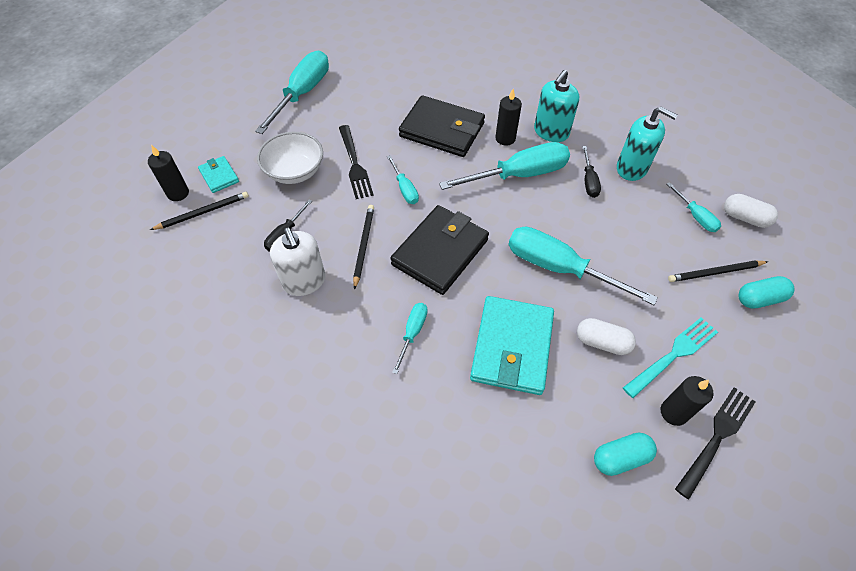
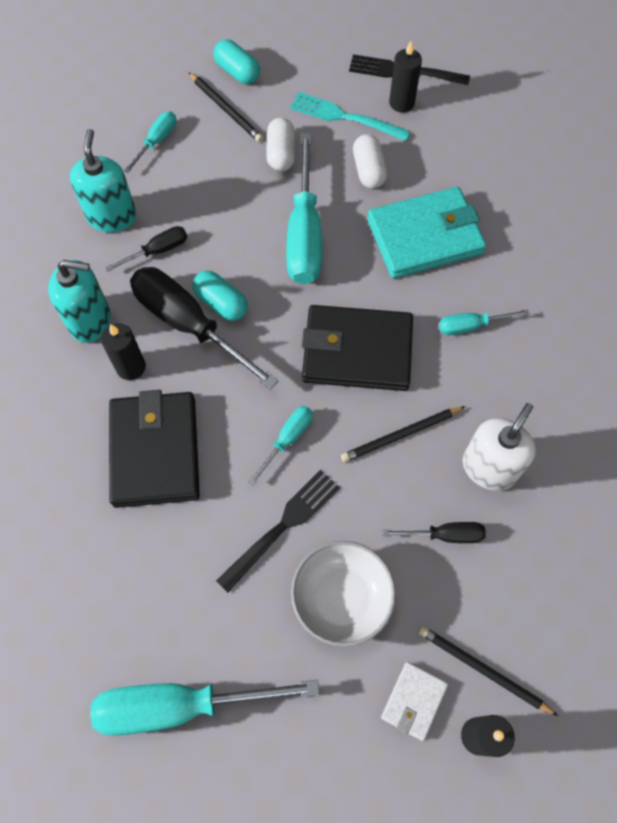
camera: 120 degrees left, 10 degrees up
turquoise wallet [198,156,239,193] -> white wallet [381,662,448,741]
turquoise screwdriver [439,142,570,190] -> black screwdriver [130,267,279,389]
turquoise capsule [594,432,657,476] -> turquoise capsule moved to [193,271,248,321]
white capsule [724,194,778,228] -> white capsule moved to [266,118,295,172]

